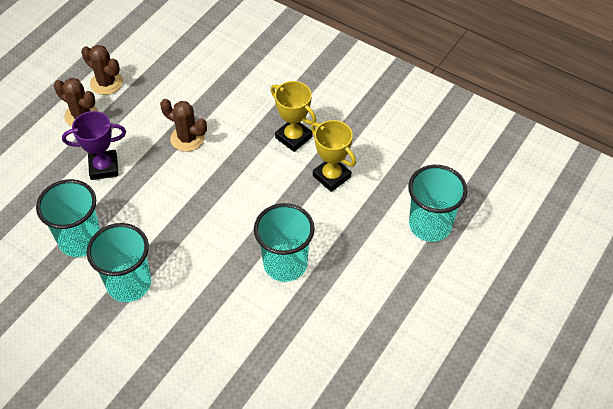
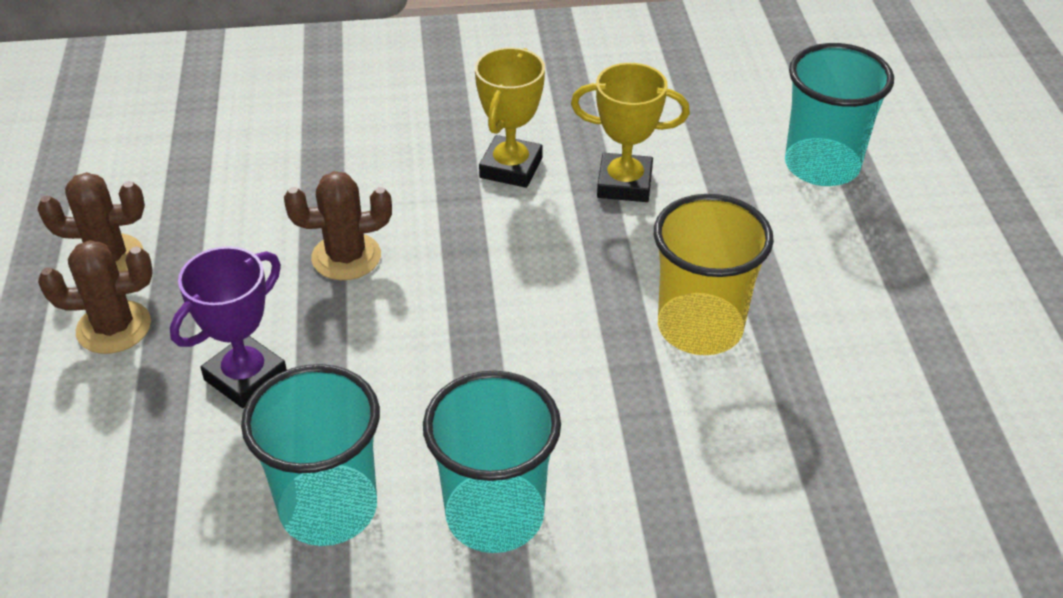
camera: 40 degrees left, 10 degrees down
turquoise cup [254,203,315,282] -> yellow cup [654,194,774,355]
yellow trophy [271,81,317,152] -> yellow trophy turned 75 degrees counterclockwise [475,47,545,188]

